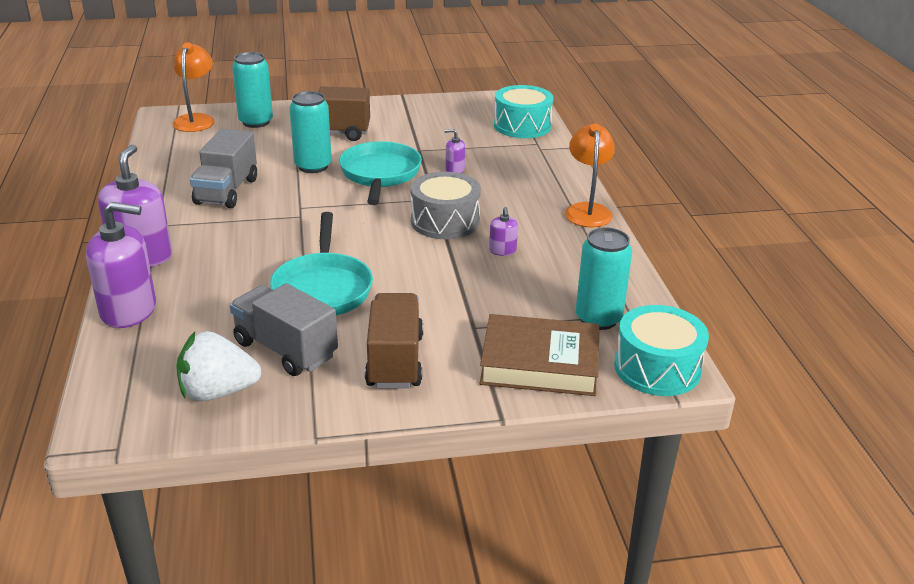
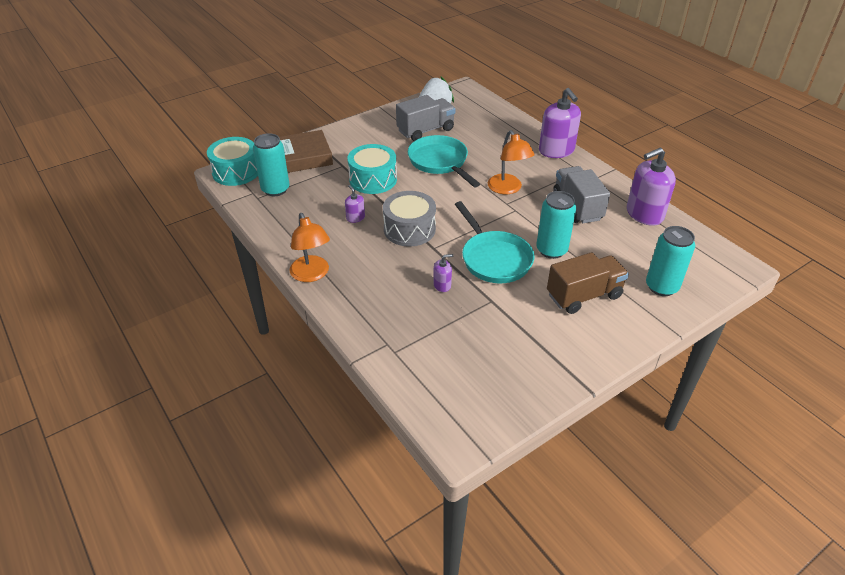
camera: 155 degrees right, 10 degrees up
purple soap dispenser [86,202,156,328] -> purple soap dispenser moved to [627,148,676,226]
orange lamp [173,42,215,132] -> orange lamp moved to [488,130,535,194]
grey truck [230,283,338,376] -> grey truck turned 45 degrees counterclockwise [396,95,456,141]
brown truck [365,293,423,389] -> none
turquoise drum [494,85,553,138] -> turquoise drum moved to [347,144,397,194]

